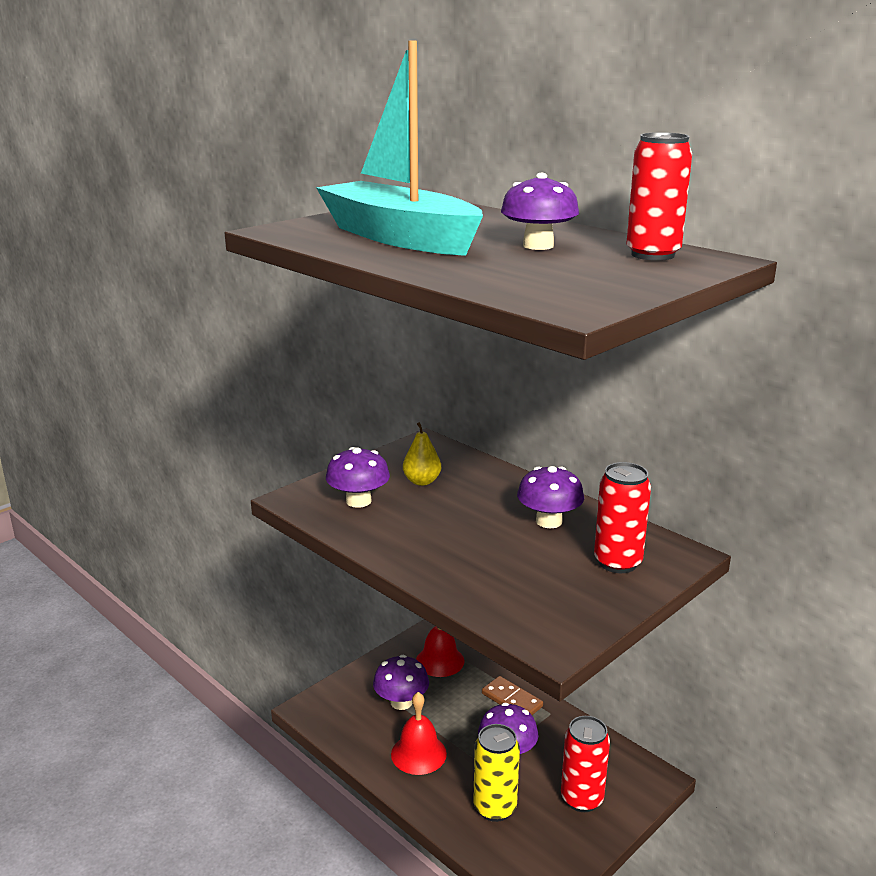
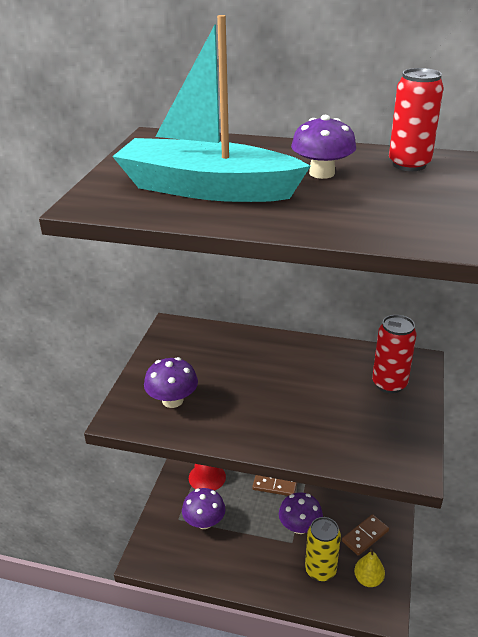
camera: 30 degrees left, 10 degrees up
red bell [391,692,447,775] -> none
yellow pear [403,422,441,486] -> yellow pear moved to [354,549,385,587]
purple mushroom [517,466,584,528] -> none
red can [561,716,610,812] -> brown domino [342,514,389,556]

